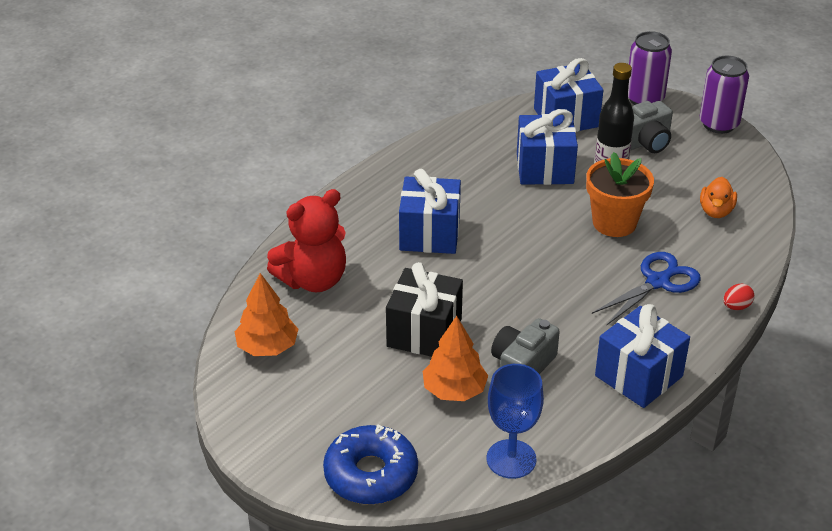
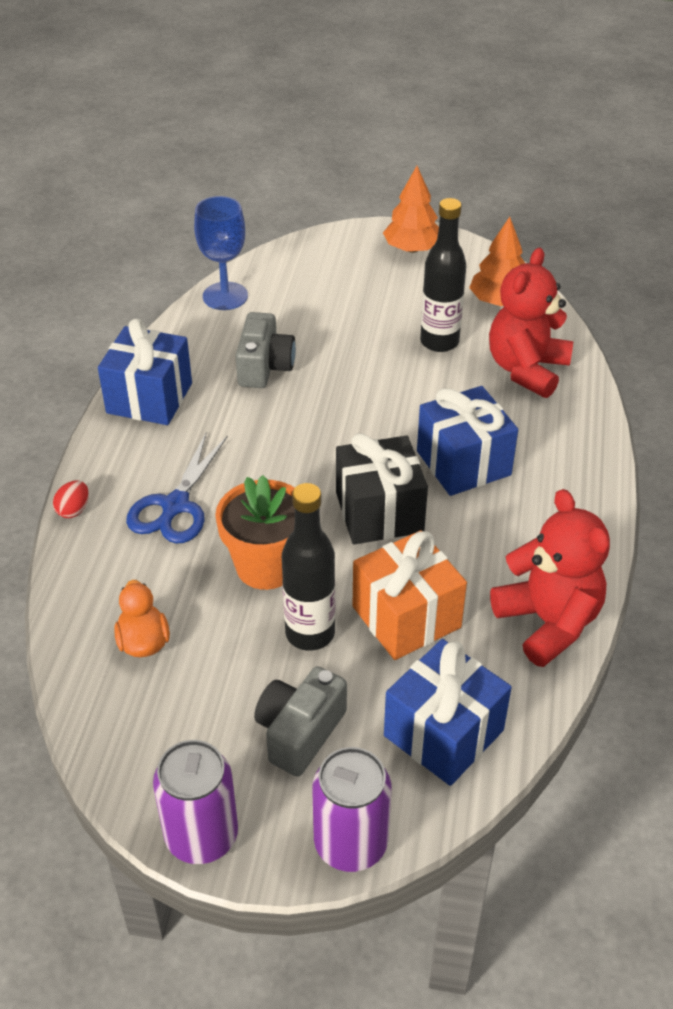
camera: 150 degrees right, 5 degrees up
blue donut [323,424,418,505] -> none
black gift [386,262,463,357] -> black gift moved to [336,433,428,545]
orange tree [423,316,488,401] -> orange tree moved to [383,166,439,253]
blue gift [517,109,578,185] -> orange gift [353,530,467,660]
none -> black bottle [420,198,466,352]
none -> red teddy bear [490,489,610,667]

